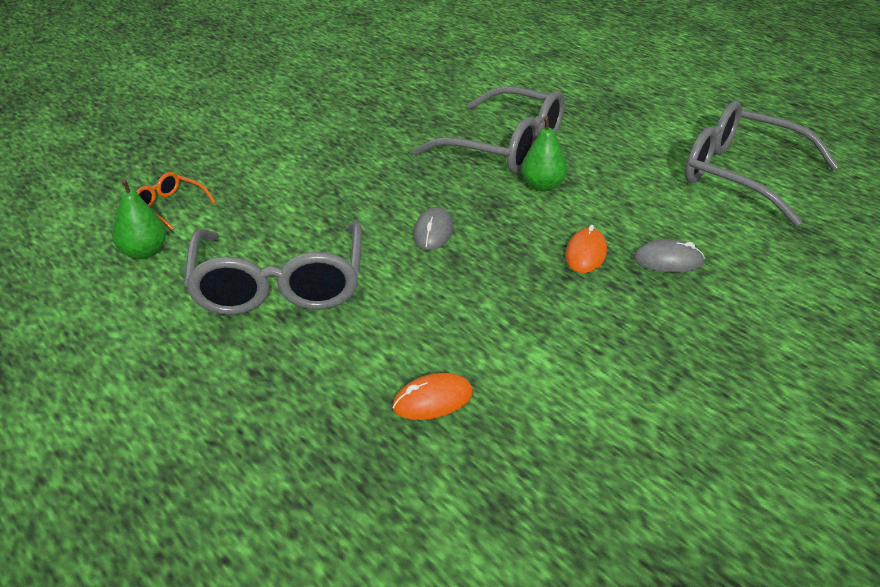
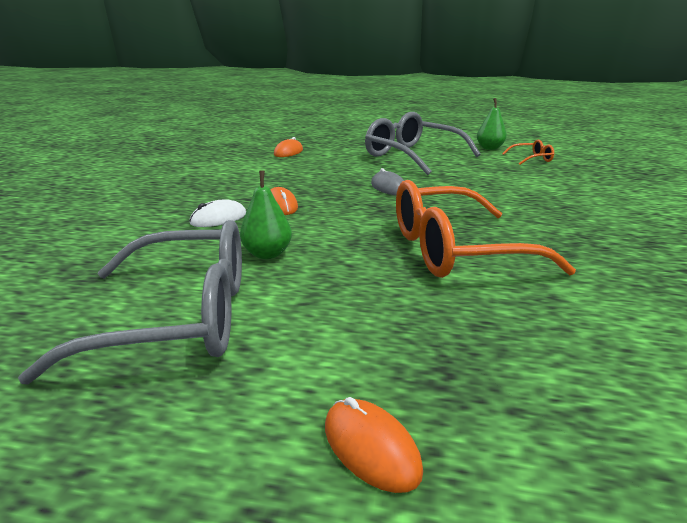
camera: 140 degrees right, 10 degrees down
grey glasses [413,86,565,174] -> orange glasses [396,180,576,278]
green pear [521,116,567,192] -> green pear moved to [240,170,292,259]
grey mouse [633,239,705,273] -> white mouse [189,199,246,227]
none -> orange mouse [325,397,423,493]

